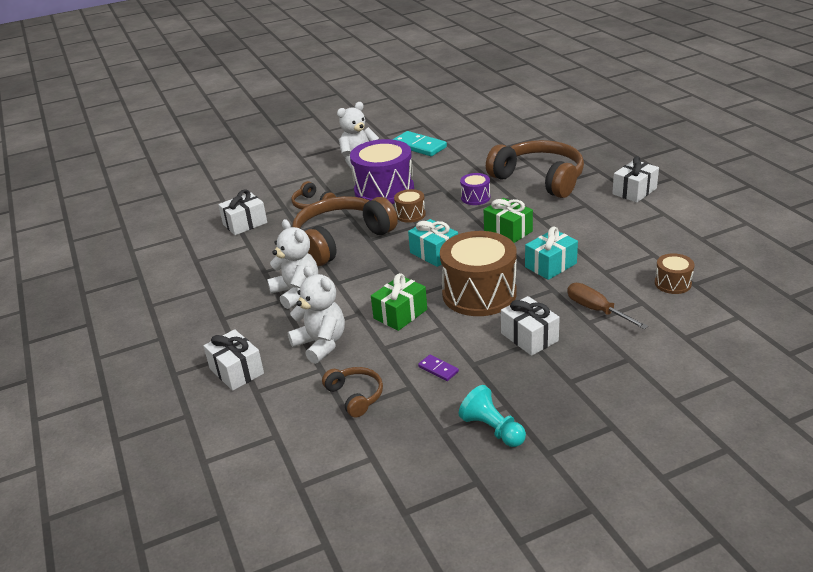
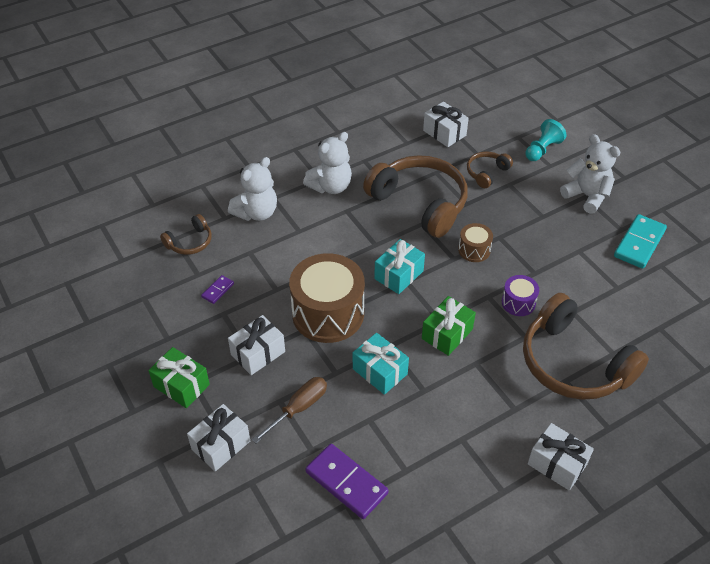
camera: 80 degrees right, 15 degrees up
white gift [203,329,264,391] -> white gift moved to [187,404,250,472]
purple drum [350,139,414,204] -> none
green gift [371,273,427,331] -> green gift moved to [148,347,210,408]
turquoise pawn [459,385,526,447] -> turquoise pawn moved to [525,119,567,161]
brown headphones [486,140,584,198] -> brown headphones turned 105 degrees clockwise [523,293,649,400]
brown drum [655,253,695,294] -> purple domino [305,444,389,519]

